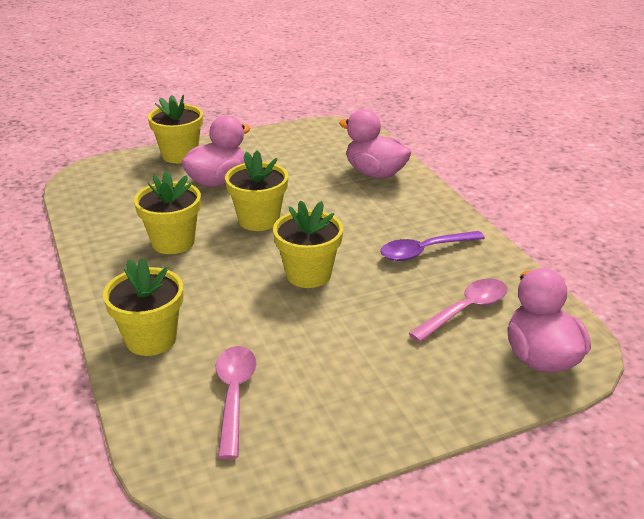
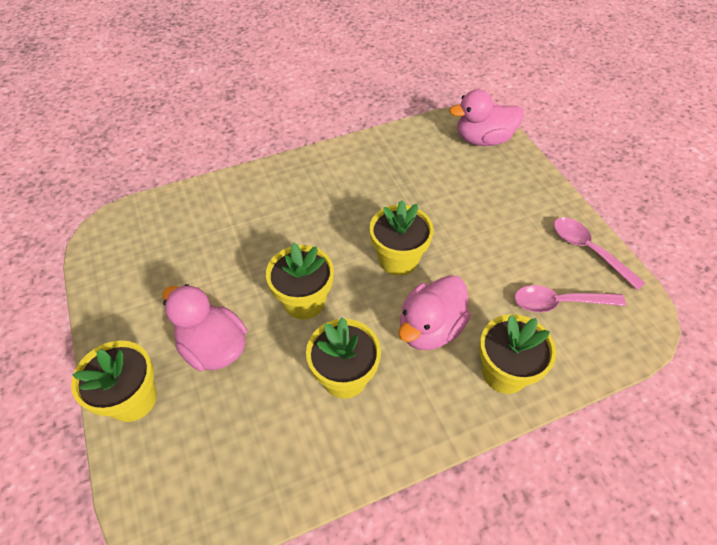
camera: 90 degrees left, 20 degrees up
pink duck [339,109,411,179] -> pink duck moved to [399,275,471,350]
purple spoon [380,231,485,261] -> none
pink spoon [409,278,508,342] -> pink spoon moved to [554,217,645,290]

